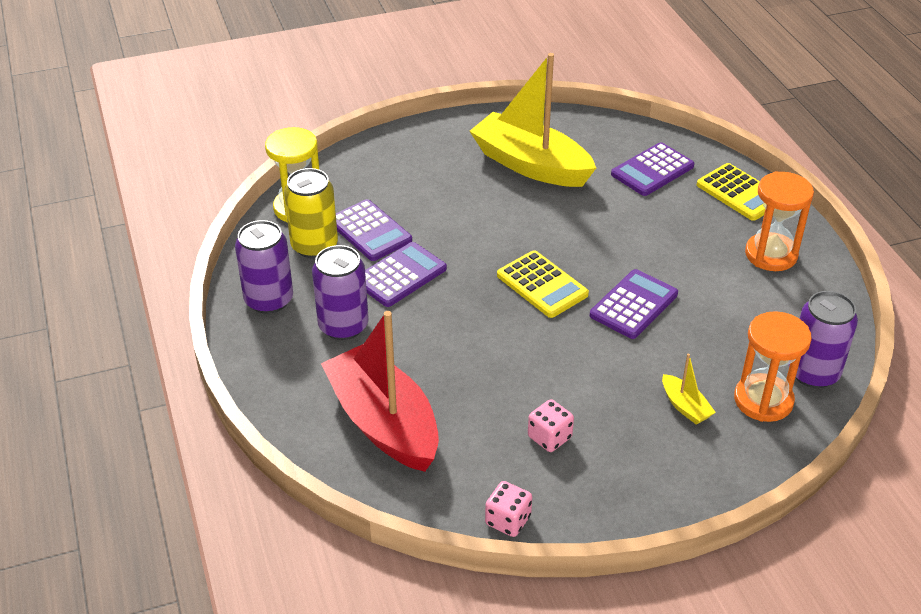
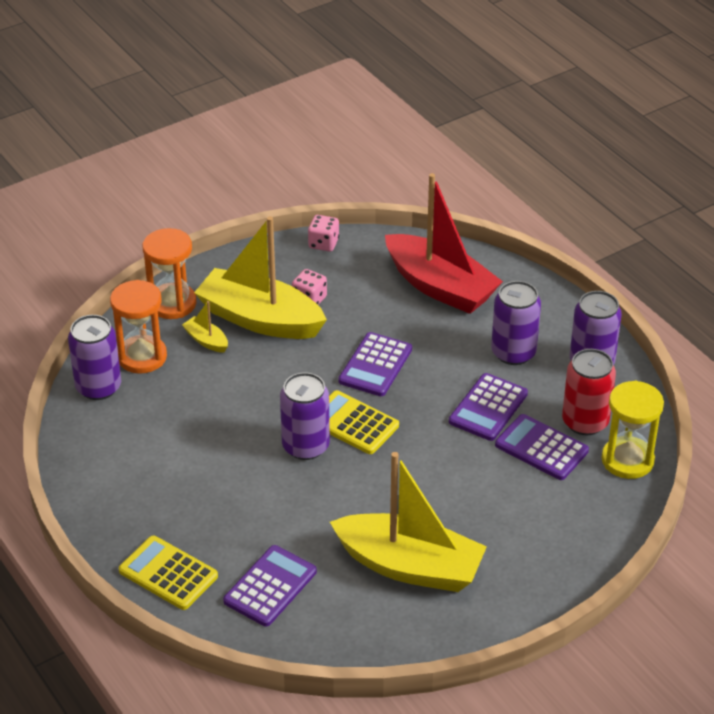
camera: 165 degrees right, 0 degrees up
yellow can [284,168,338,258] -> red can [562,349,616,435]
purple calculator [590,269,678,339] -> purple calculator moved to [339,332,412,396]
orange hourglass [745,172,814,271] -> orange hourglass moved to [142,228,197,319]
none -> yellow boat [194,216,327,339]
none -> purple can [280,372,330,460]

